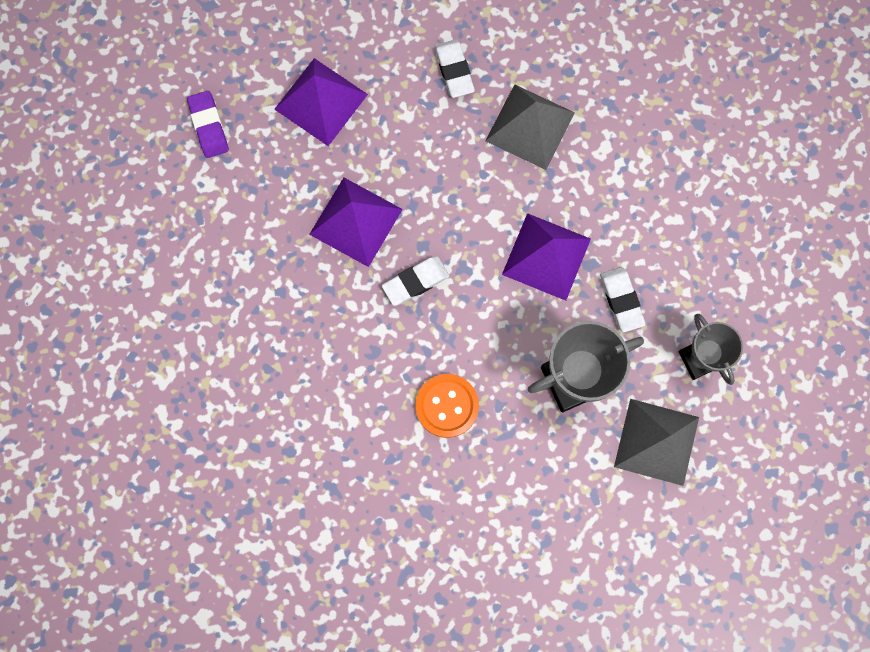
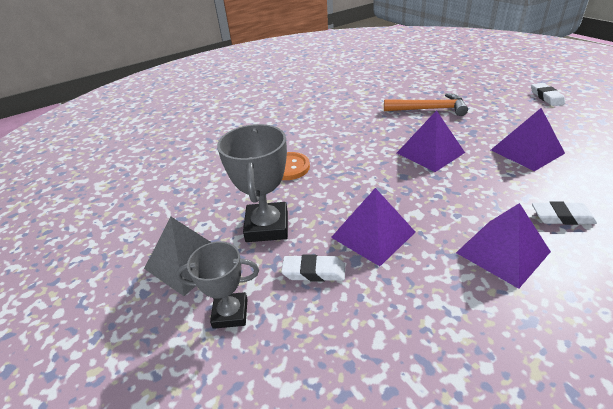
camera: 115 degrees right, 40 degrees down
purple eraser [187,91,229,158] -> none
white eraser [382,256,449,306] -> white eraser moved to [531,83,565,106]
grey pyramid [485,84,575,170] -> purple pyramid [456,203,551,289]
none -> orange hammer [384,93,468,116]

